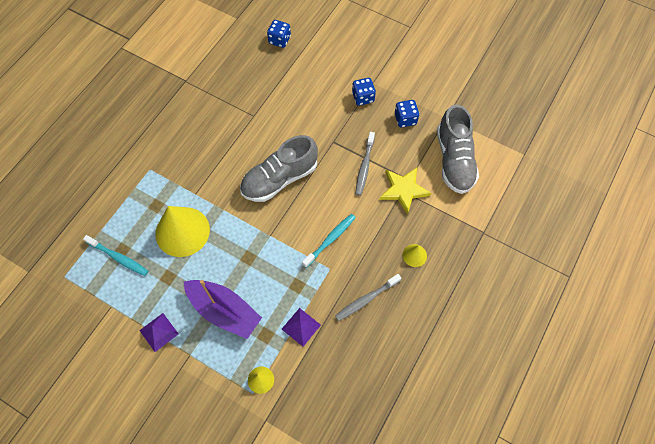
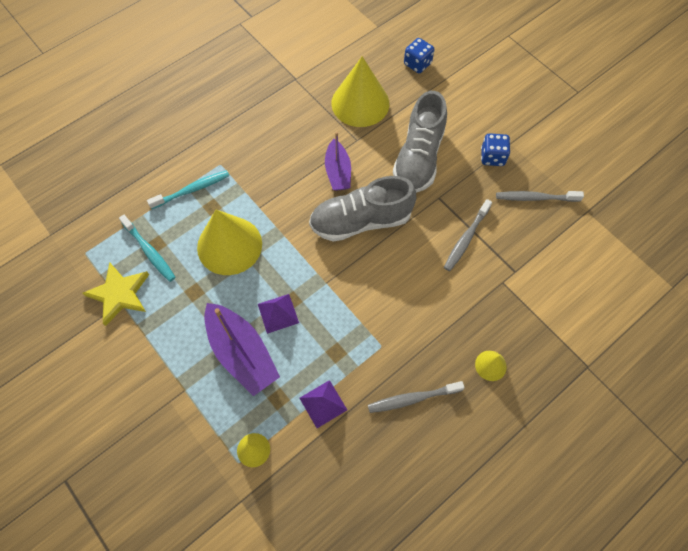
camera: 20 degrees right, 0 degrees up
purple pyramid [139,313,178,352] -> purple pyramid moved to [258,294,299,334]
turquoise toothbrush [302,214,356,268] -> turquoise toothbrush moved to [147,170,229,209]
yellow star [379,167,431,215] -> yellow star moved to [82,262,149,326]
blue dice [395,100,419,127] -> grey toothbrush [496,191,584,202]
grey shoe [437,105,479,194] -> grey shoe moved to [393,91,447,193]
none -> purple boat [325,132,351,191]
none -> yellow cone [331,56,389,127]

